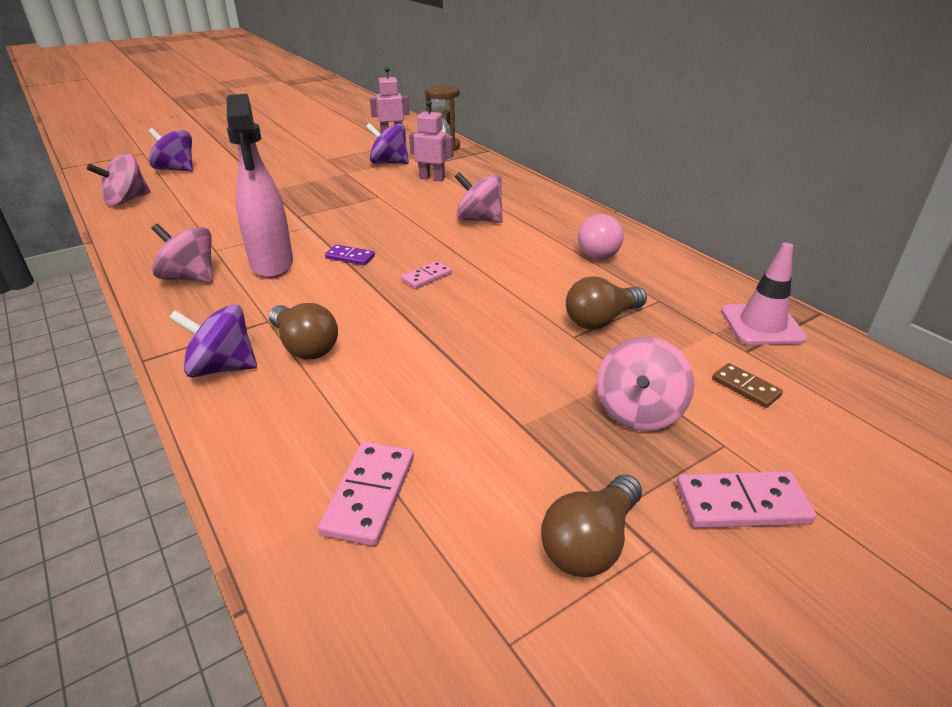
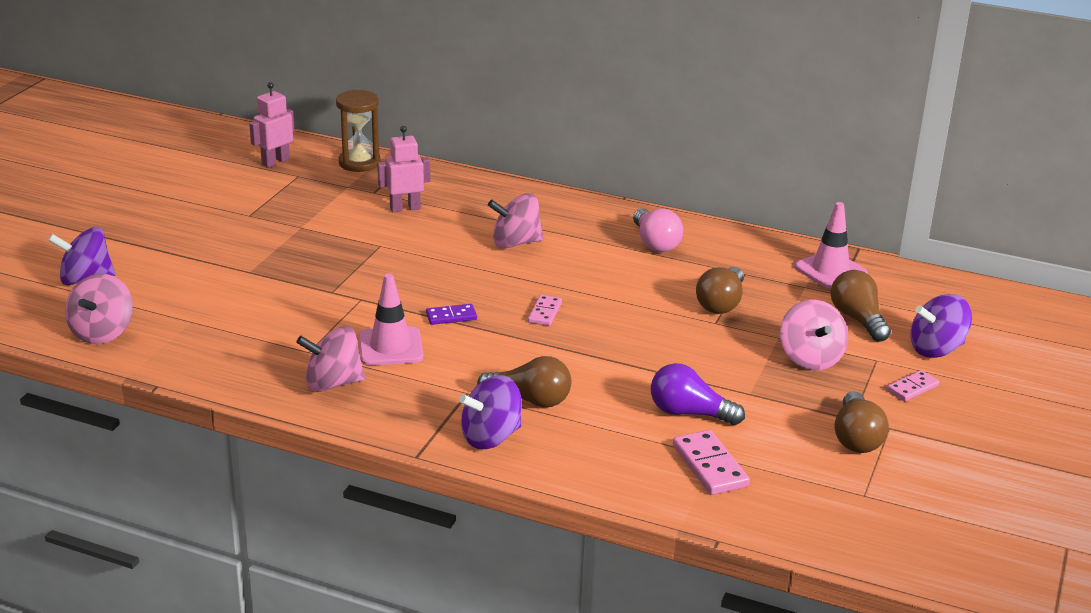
camera: 35 degrees left, 5 degrees down
pink spray bottle [227,94,293,278] -> pink traffic cone [359,273,424,366]
purple spinning top [366,123,409,164] -> purple spinning top moved to [910,294,972,358]
pink domino [677,471,816,528] -> pink domino [887,370,939,401], size x0.63
brown domino [712,363,783,408] -> brown light bulb [830,270,891,342]
none -> purple light bulb [651,363,745,425]

